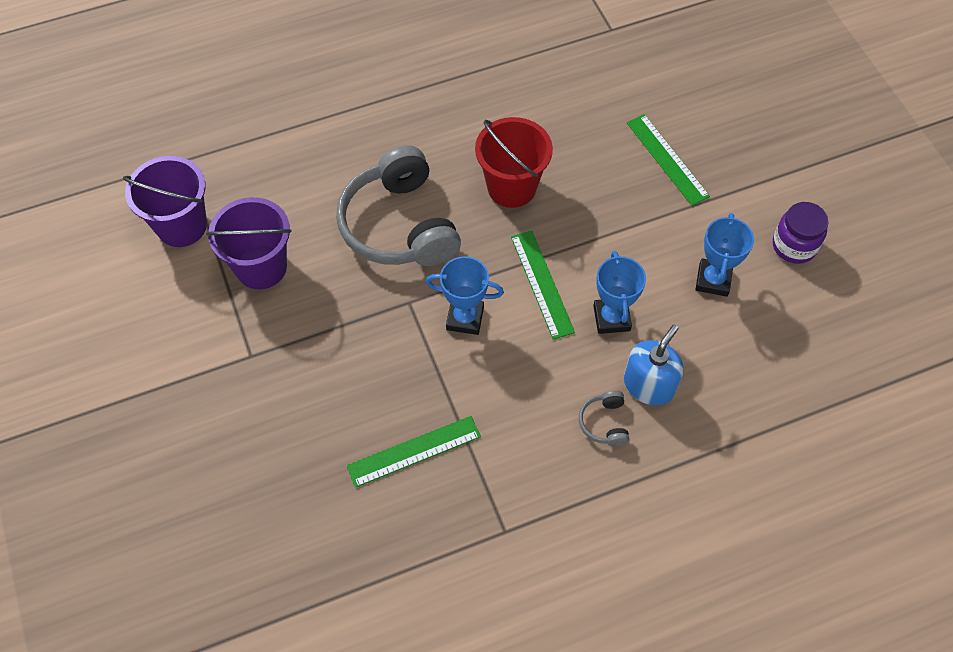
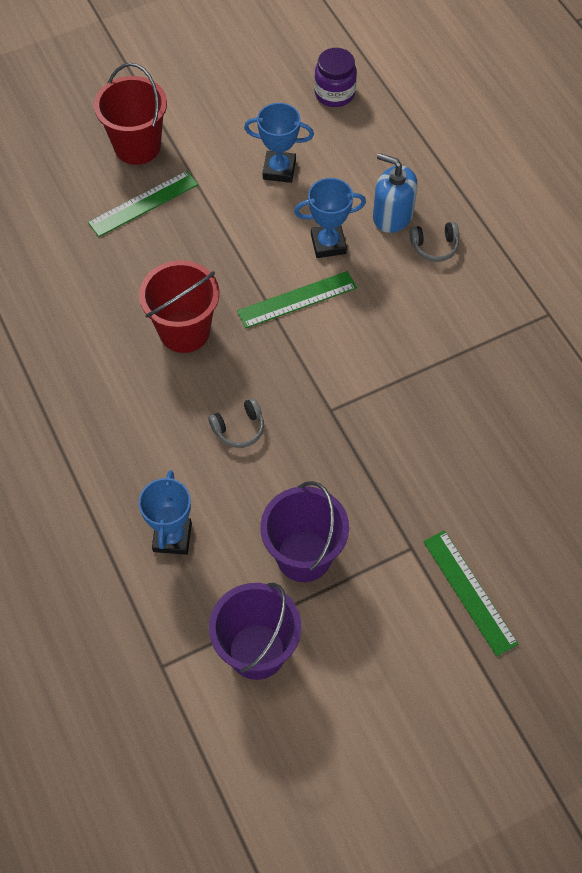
camera: 95 degrees left, 0 degrees up
grey headphones [336,145,461,266] -> grey headphones [208,398,264,448], size x0.41
green ruler [346,416,481,488] -> green ruler moved to [423,530,518,656]
blue trophy [426,256,504,335] -> blue trophy moved to [139,470,192,555]
purple jar [773,202,829,264] -> purple jar moved to [314,48,357,107]
none -> red bucket [94,63,167,165]

